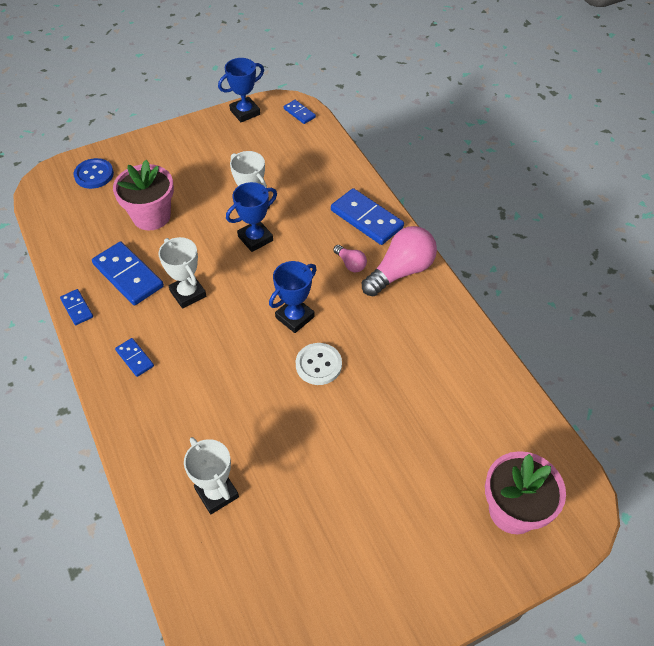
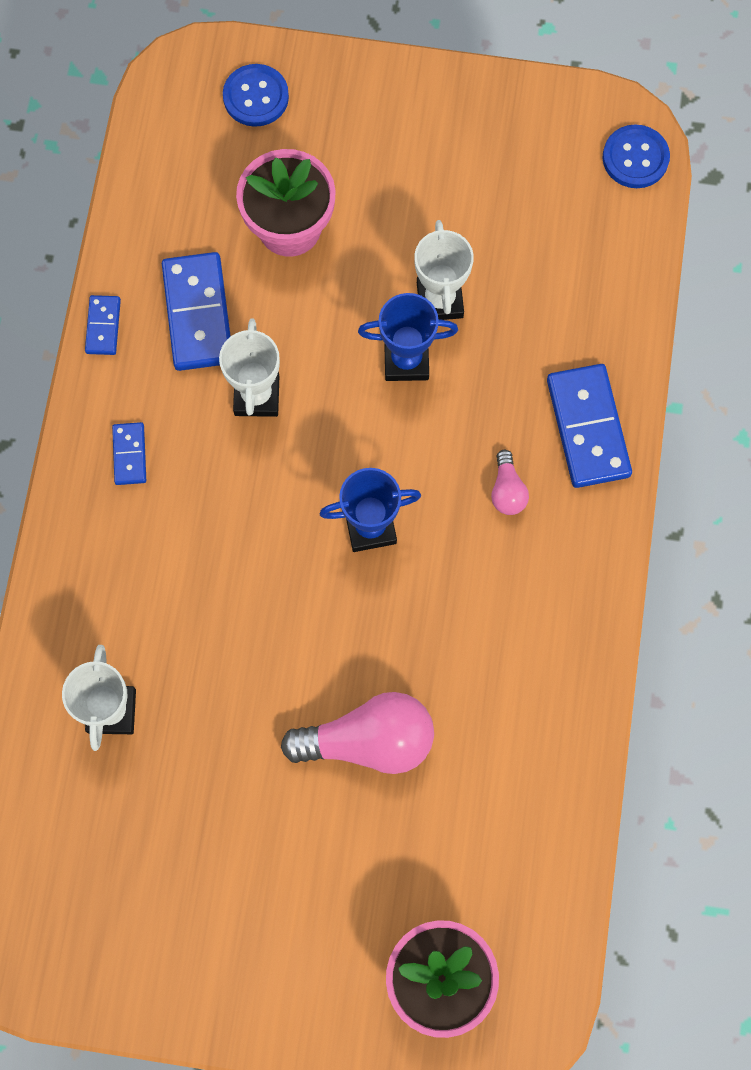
camera: 35 degrees right, 20 degrees up
blue trophy [218,58,264,122] -> none
blue domino [284,100,316,124] -> blue button [602,124,670,188]
white button [296,343,342,385] -> none
pink light bulb [362,226,437,296] -> pink light bulb moved to [281,692,434,774]

